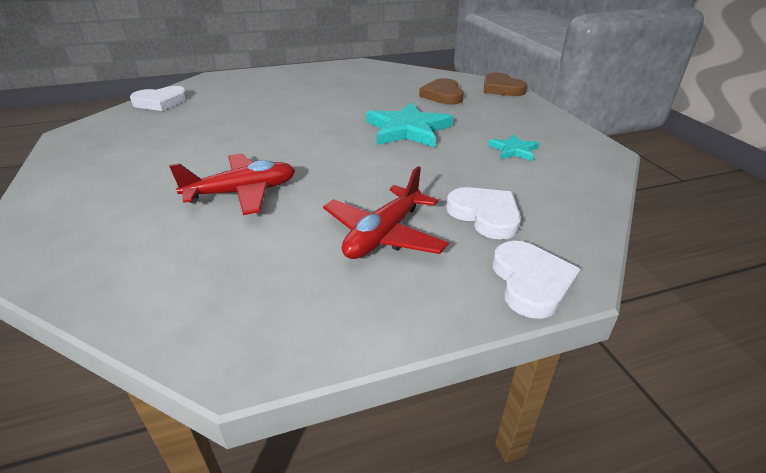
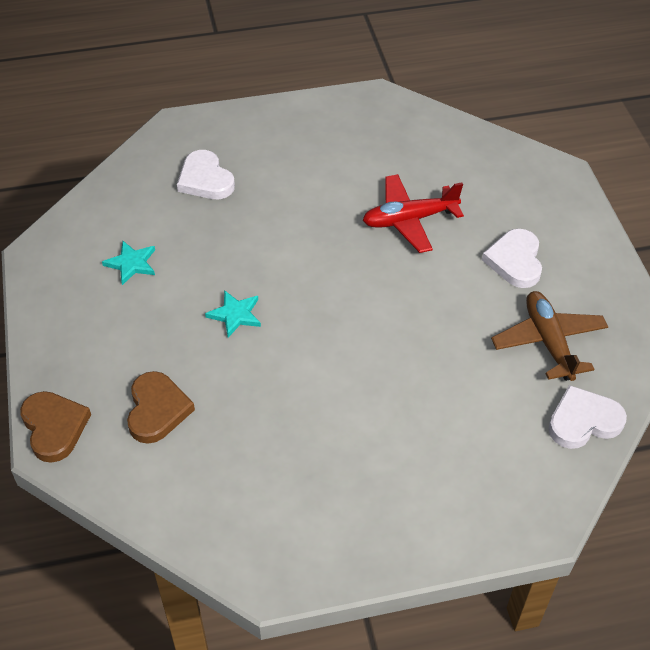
camera: 175 degrees left, 15 degrees up
red plane [323,166,449,259] -> none
turquoise star [366,102,453,148] -> turquoise star [205,290,261,337], size x0.52
white heart [493,241,581,319] -> white heart moved to [482,229,542,288]
none -> brown plane [491,291,608,381]

